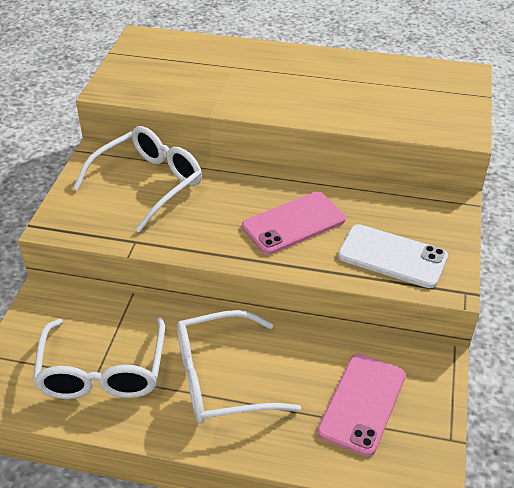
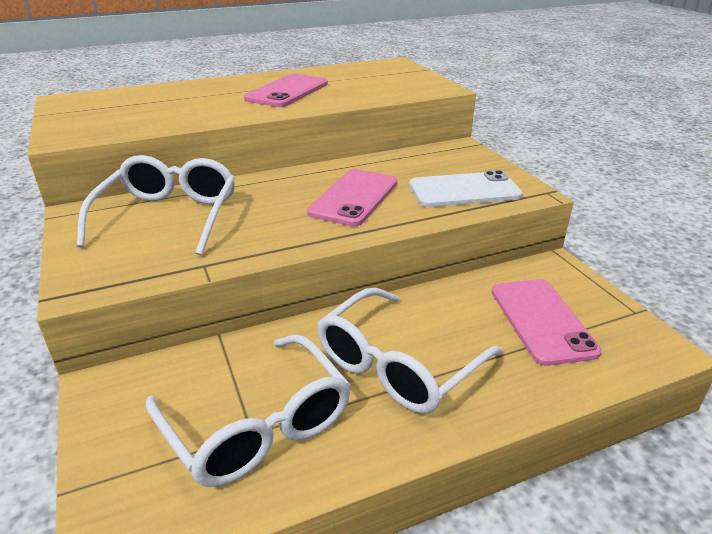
camera: 35 degrees left, 10 degrees down
none -> pink phone [244,74,328,107]

